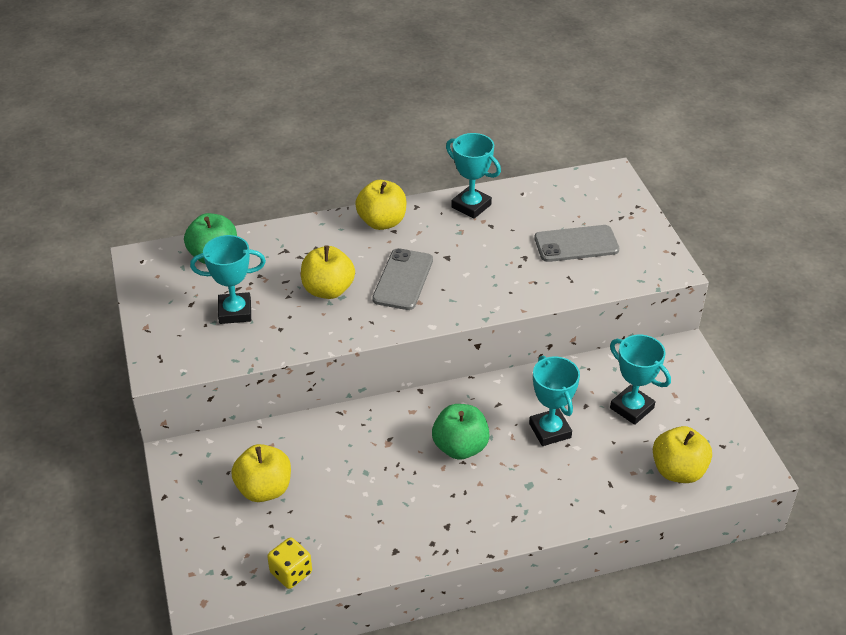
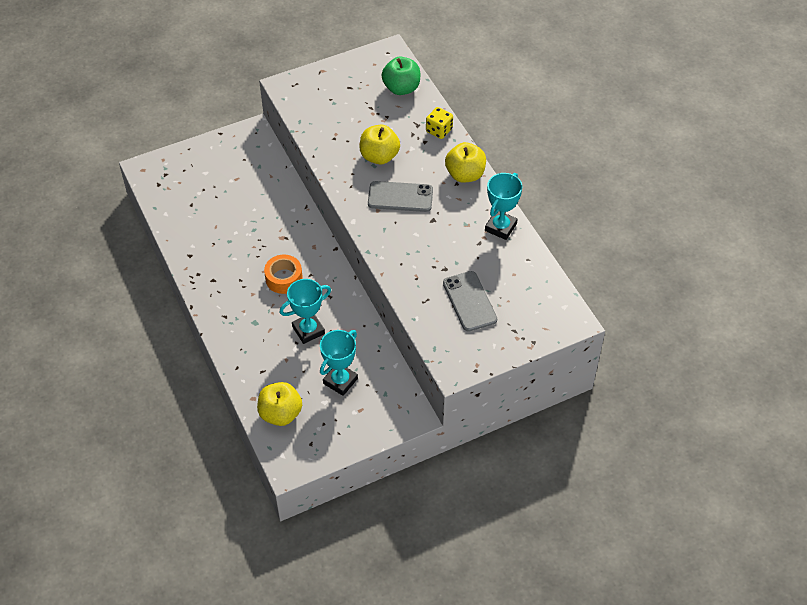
camera: 80 degrees right, 10 degrees up
turquoise trophy [190,235,266,324] -> none
yellow apple [231,444,291,502] -> none
yellow dice [267,537,312,589] -> yellow dice moved to [426,107,453,139]
green apple [432,404,490,460] -> orange tape [264,255,303,294]

